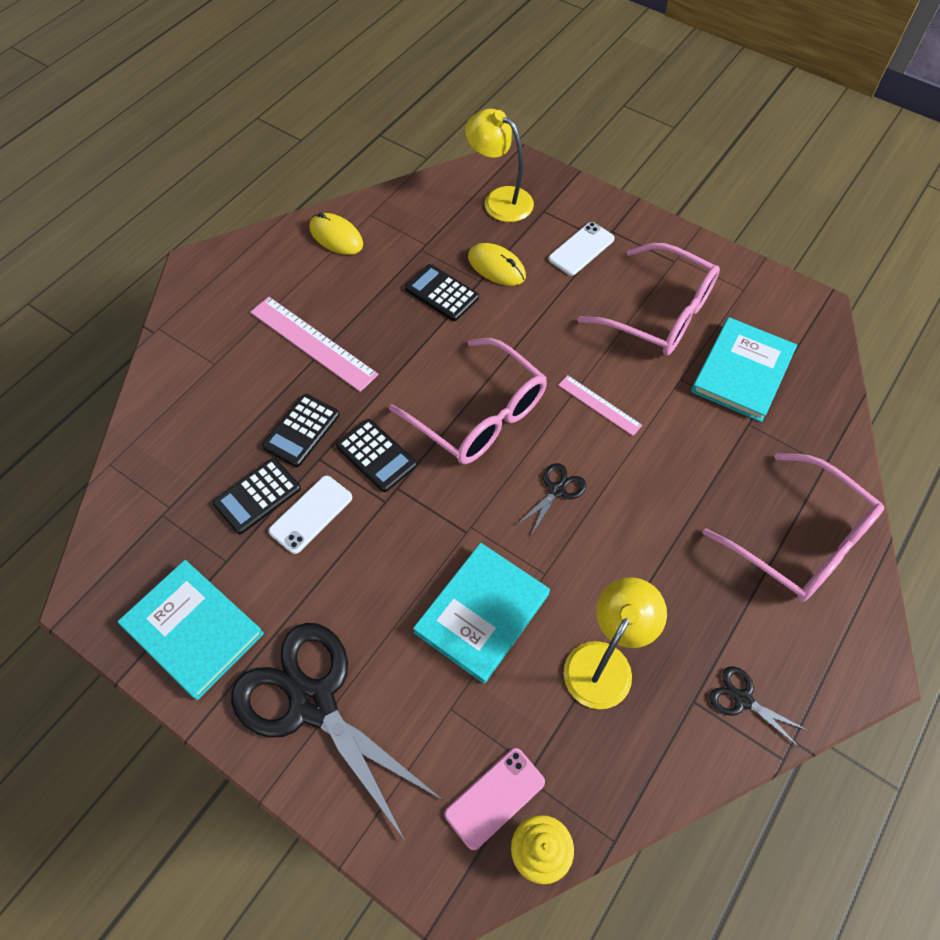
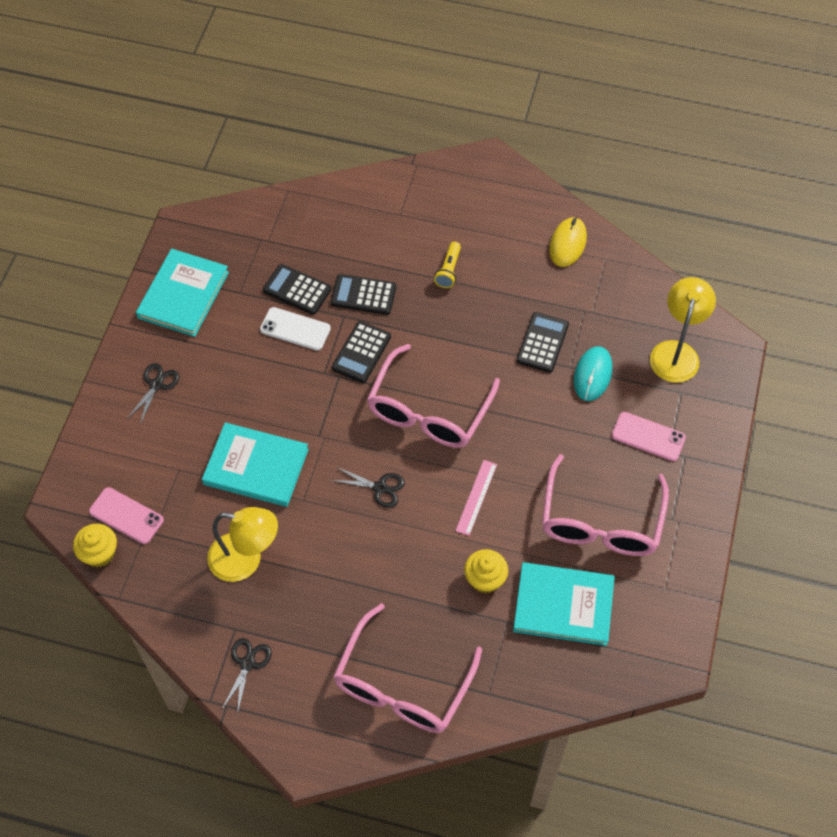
camera: 70 degrees right, 0 degrees up
black scissors [231,623,443,842] -> black scissors [127,363,180,424], size x0.42
pink ruler [250,297,379,392] -> yellow flashlight [434,242,461,288]
yellow mouse [468,243,526,286] -> turquoise mouse [574,346,612,401]
white phone [548,222,615,276] -> pink phone [612,412,686,461]
none -> yellow cupcake [464,549,508,593]

